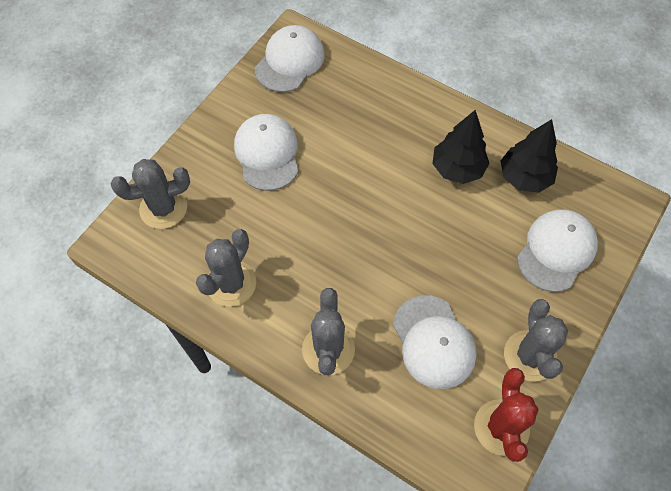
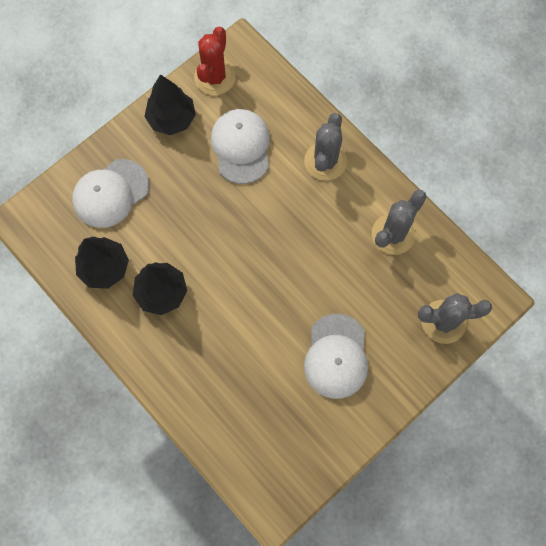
camera: 165 degrees left, 10 degrees up
white cap [255,25,325,92] -> none
grey cactus [504,299,569,382] -> black tree [144,74,196,135]

